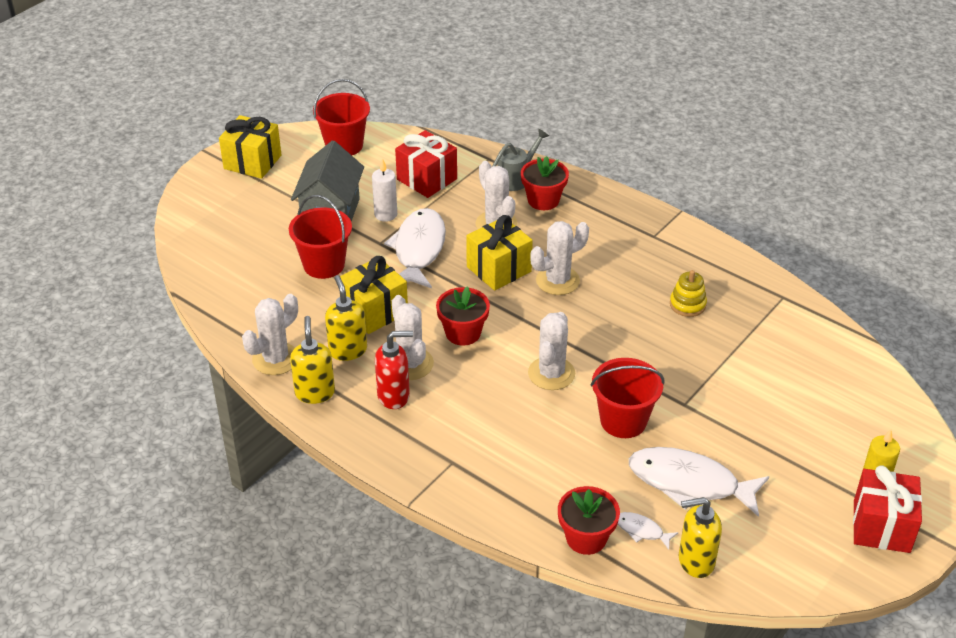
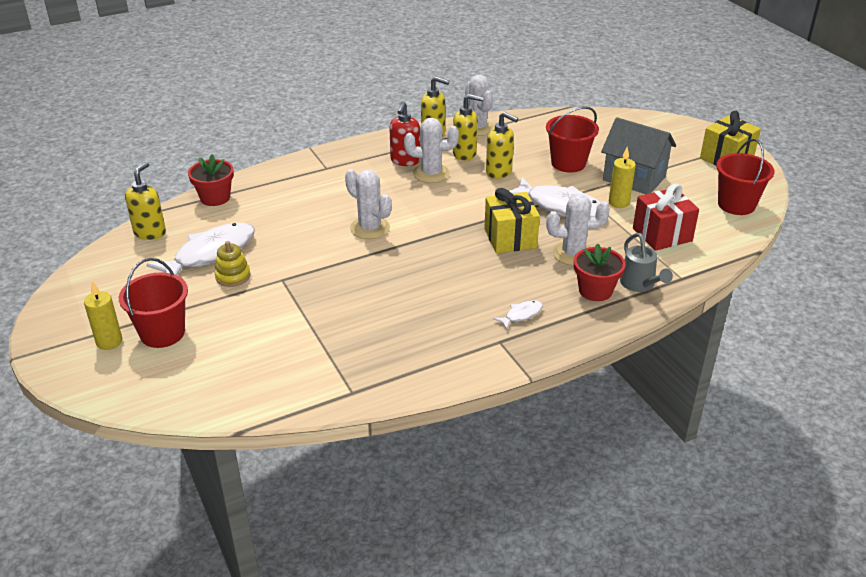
camera: 115 degrees right, 5 degrees down
yellow gift [340,256,408,334] -> yellow soap dispenser [486,112,518,179]
white candle [372,159,397,222] -> yellow candle [609,147,636,208]
red flower pot [436,286,490,346] -> none
white cactus [530,221,589,295] -> none
red bucket [591,358,664,438] -> red bucket moved to [119,258,188,348]
white fish [618,512,679,550] -> white fish moved to [493,300,543,329]
yellow stacking toy [670,270,707,317] -> yellow stacking toy moved to [215,241,251,287]
red gift [853,465,922,553] -> none

